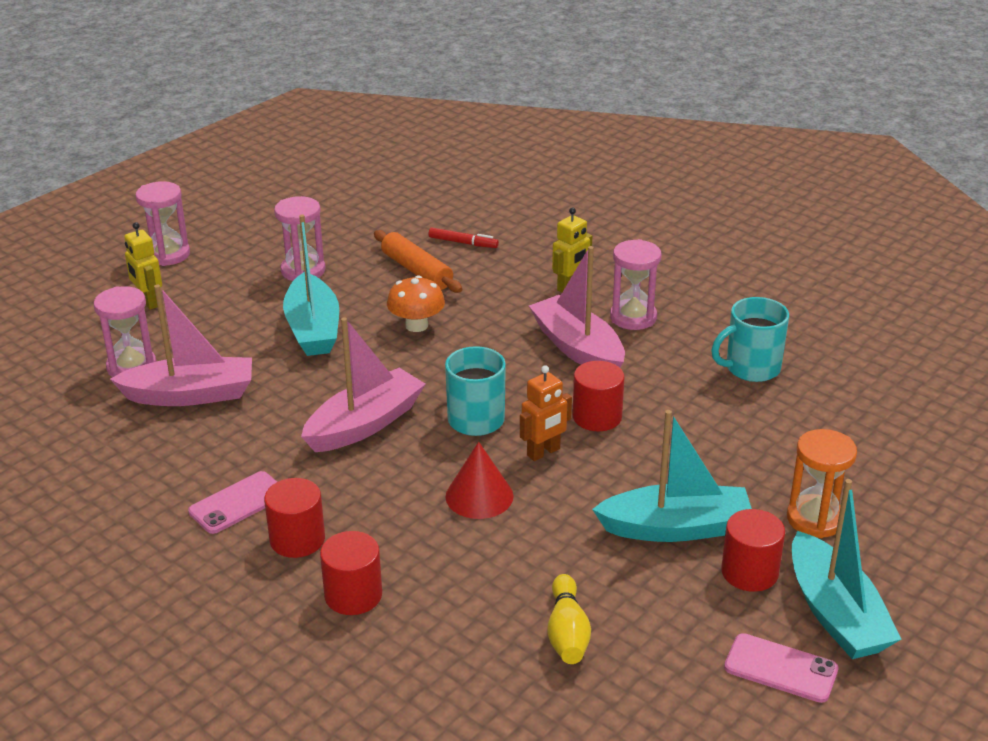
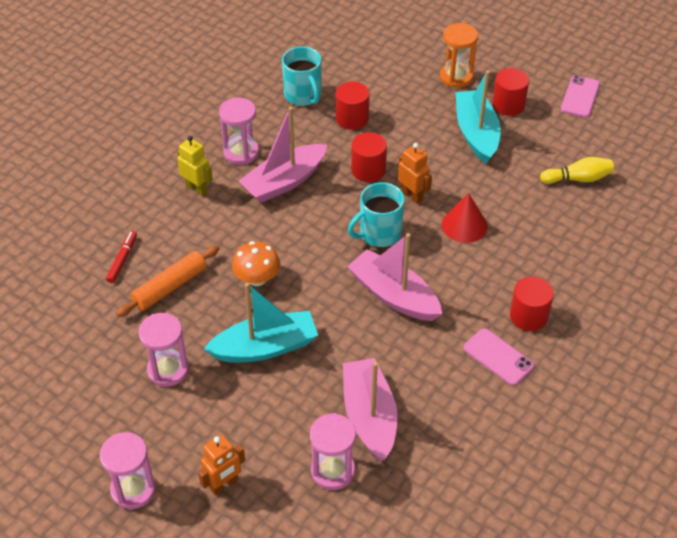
camera: 95 degrees left, 15 degrees up
yellow robot [124,222,162,310] -> orange robot [198,434,245,495]
red cylinder [320,531,382,615] -> red cylinder moved to [336,82,370,130]
turquoise boat [792,479,901,659] -> none

